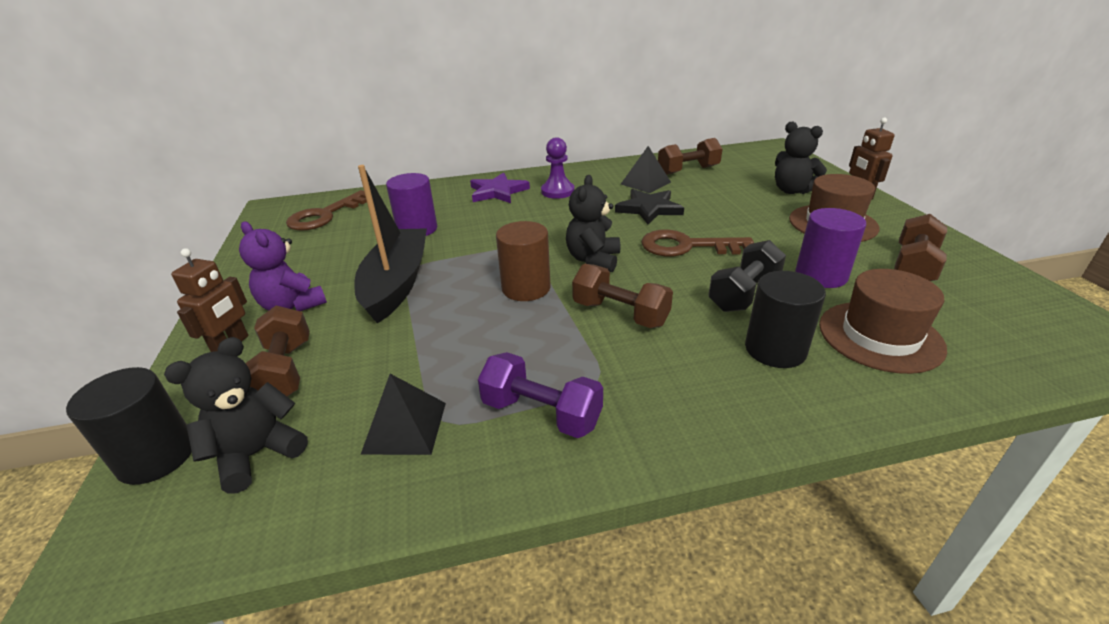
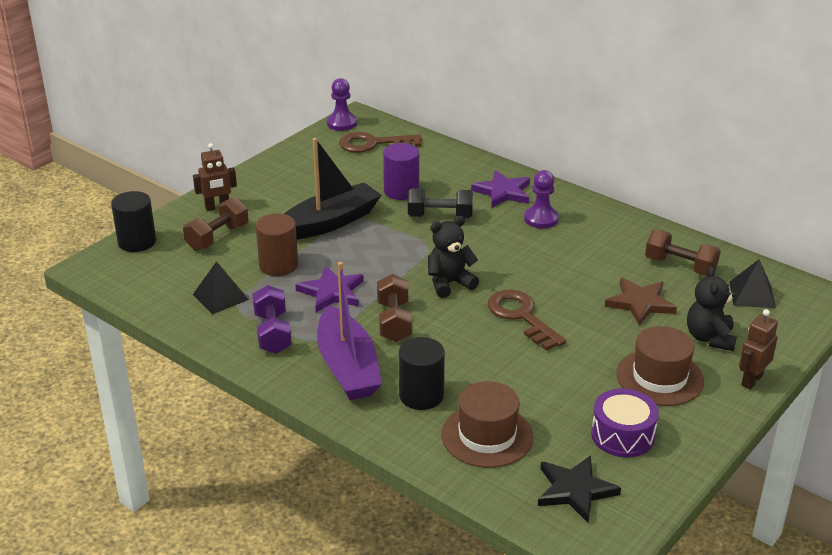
camera: 50 degrees right, 0 degrees up
black teddy bear [164,337,308,493] -> none
purple teddy bear [239,222,327,311] -> none
brown cylinder [496,221,551,301] -> brown cylinder moved to [256,213,298,276]
black star [615,189,684,224] -> black star moved to [538,455,621,522]
black pyramid [621,146,671,193] -> black pyramid moved to [729,259,776,308]
black dumbbell [708,240,786,312] -> black dumbbell moved to [408,188,473,218]
purple cylinder [796,208,867,288] -> none
brown dumbbell [894,214,947,281] -> purple drum [591,388,659,457]
none -> purple star [295,266,364,312]
none -> purple boat [317,262,382,400]
none -> purple pawn [327,78,357,131]
none -> brown star [605,278,677,326]

